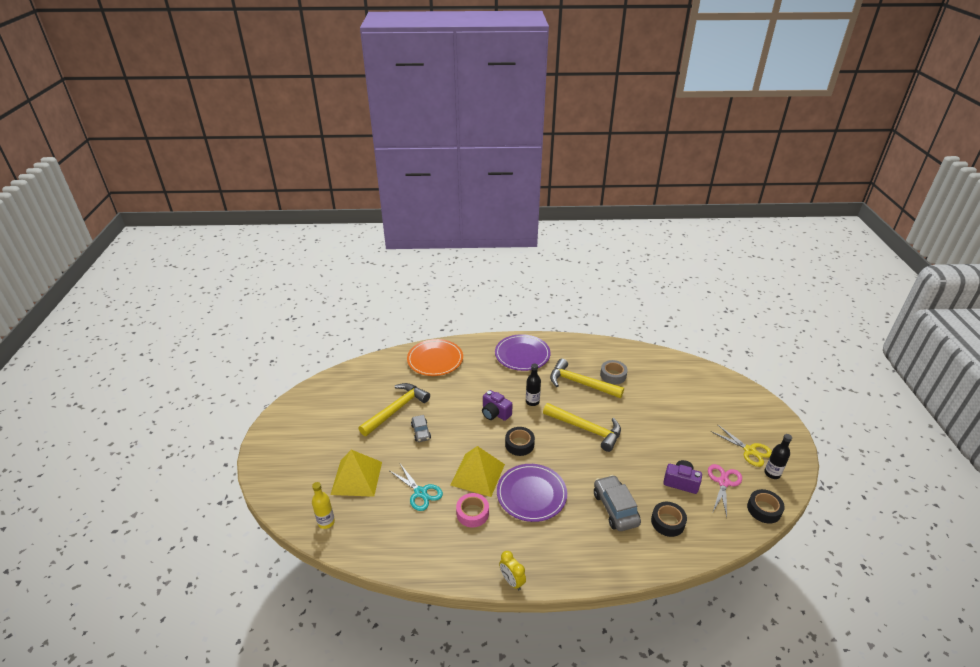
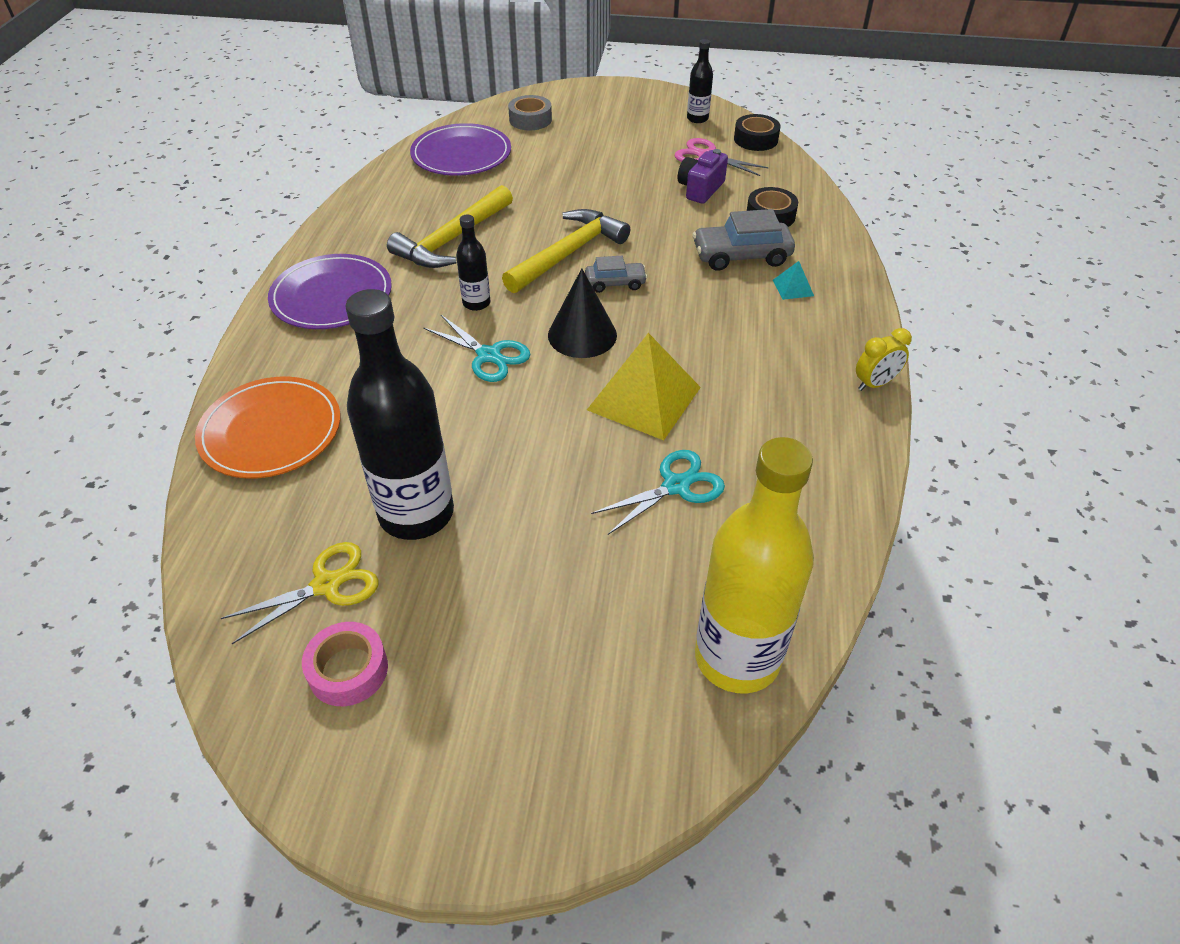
camera: 80 degrees left, 10 degrees up
yellow bottle [312,482,335,529] -> yellow bottle [695,437,814,693], size x2.16
yellow pyramid [330,450,382,497] -> none
yellow hammer [358,383,430,436] -> black bottle [345,289,454,540]
grey car [411,415,431,442] -> grey car moved to [585,256,647,293]
pink tape [456,493,489,528] -> pink tape moved to [302,622,388,706]
purple camera [482,390,513,421] -> turquoise scissors [423,315,531,382]
purple plate [497,464,567,522] -> purple plate moved to [410,123,511,176]
black tape [505,427,535,456] -> black cone [548,268,617,358]
grey tape [600,360,628,384] -> grey tape moved to [508,95,552,130]
yellow scissors [710,424,772,467] -> yellow scissors moved to [221,542,379,644]
none -> turquoise pyramid [773,261,814,300]

